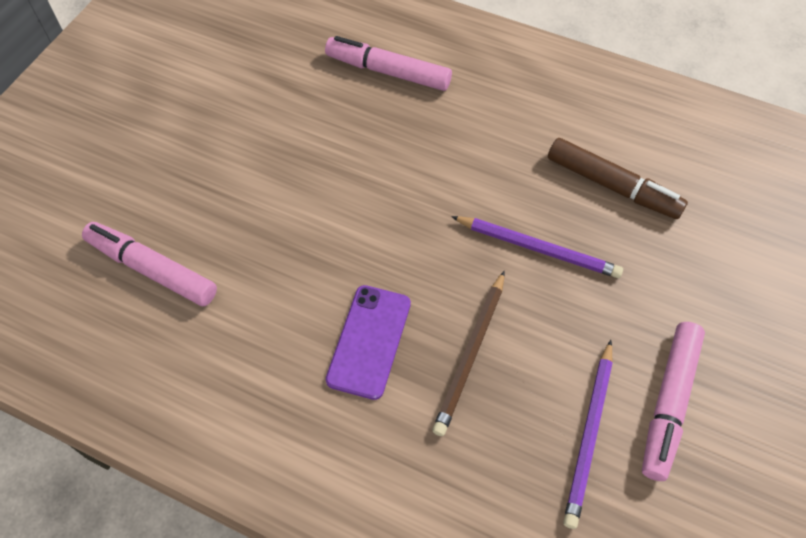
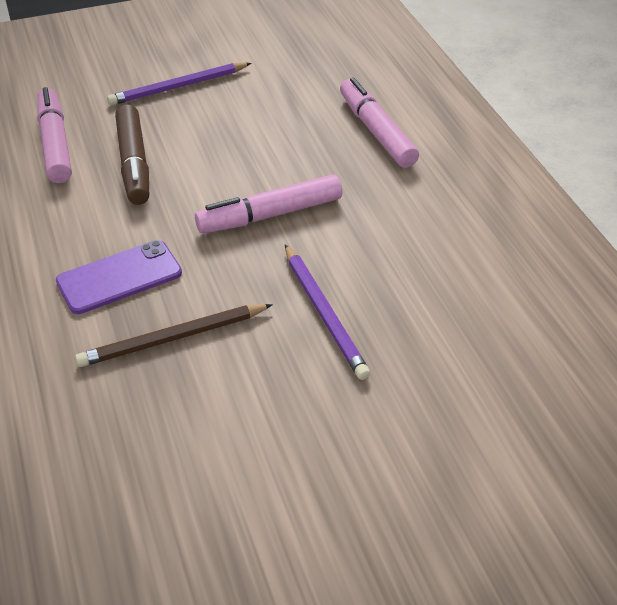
camera: 45 degrees right, 15 degrees down
brown marker [548,138,688,219] -> brown marker moved to [115,104,149,205]
purple pencil [563,340,613,529] -> purple pencil moved to [107,62,251,106]
pink marker [642,322,705,481] -> pink marker moved to [195,174,342,233]

